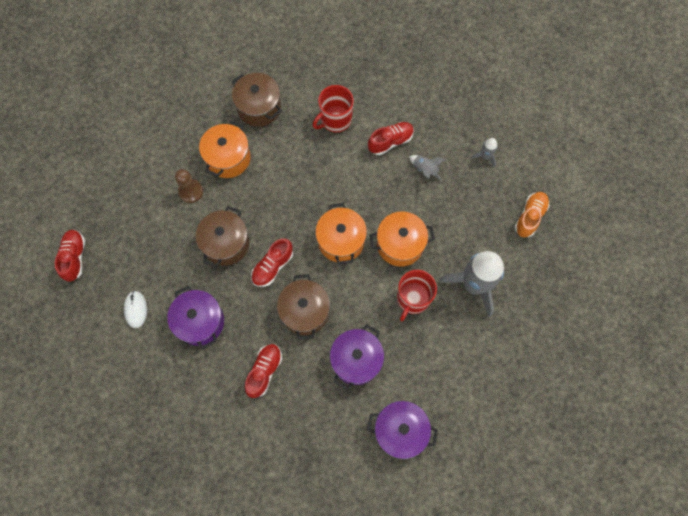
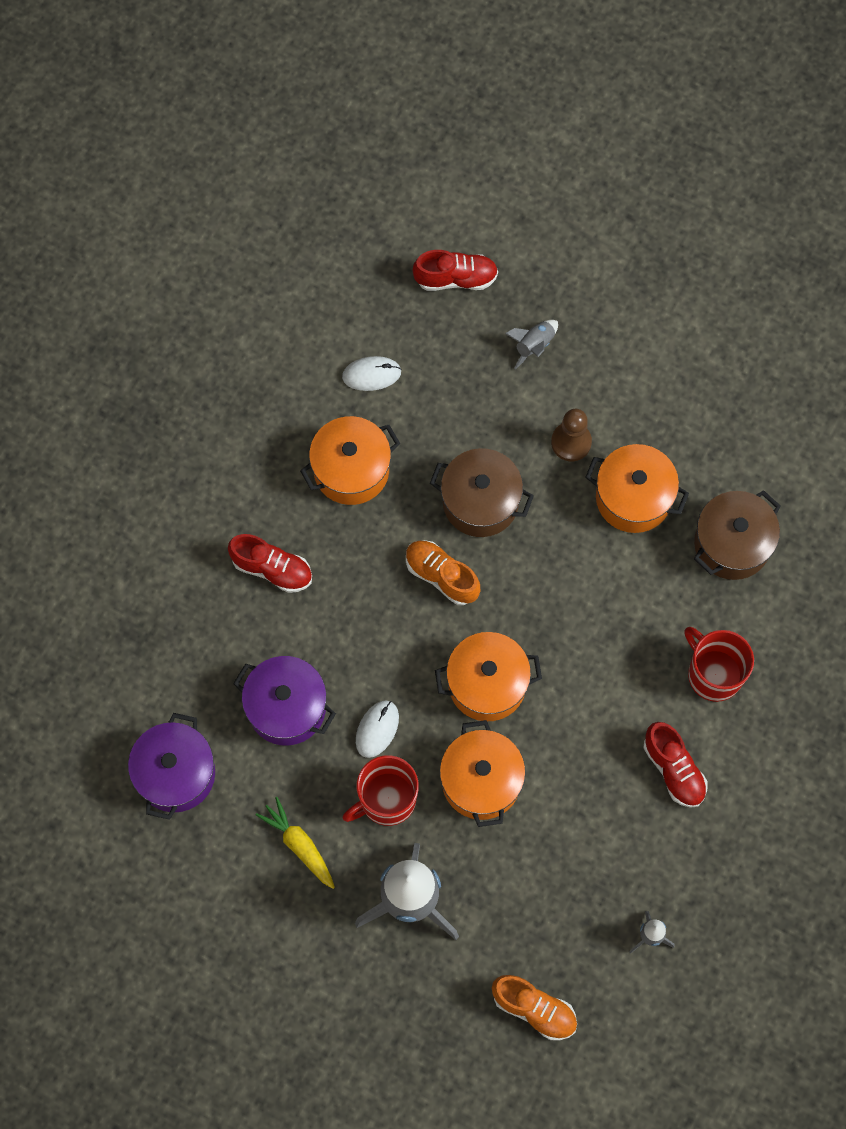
camera: 90 degrees right, 0 degrees up
purple pot [167,286,224,349] -> orange pot [300,416,400,505]
red shoe [251,238,293,287] -> orange shoe [406,540,480,605]
brown pot [277,274,330,340] -> none
red mug [397,270,437,321] -> red mug turned 60 degrees counterclockwise [342,755,419,826]
grey rocket [409,155,445,181] -> grey rocket moved to [505,320,558,370]
none -> yellow carrot [256,797,335,889]
none -> white mouse [356,701,399,758]

